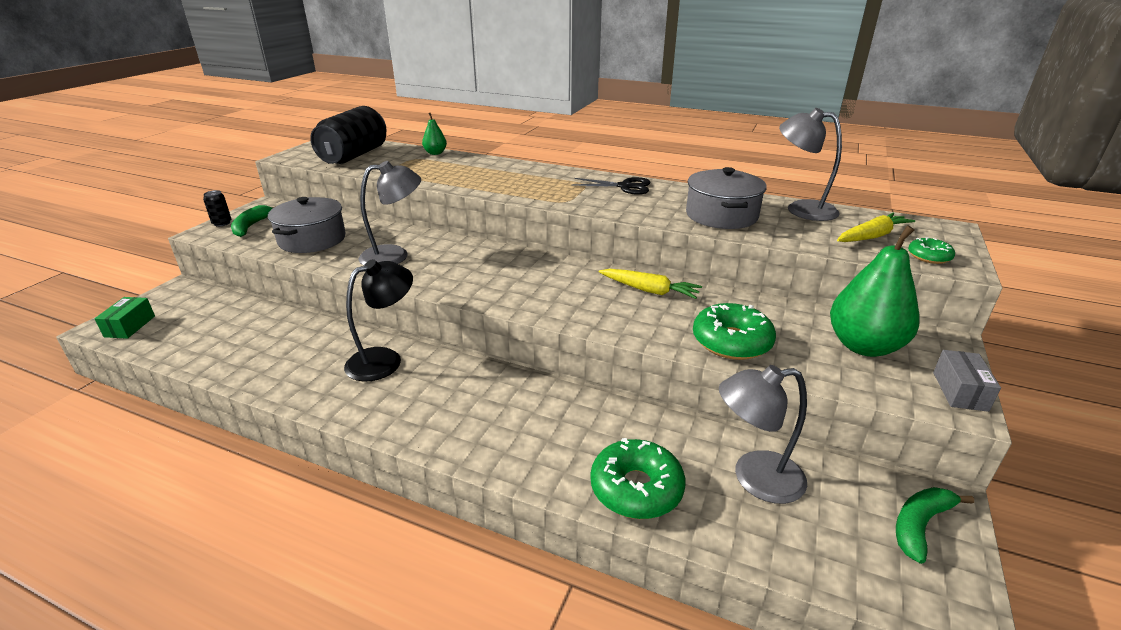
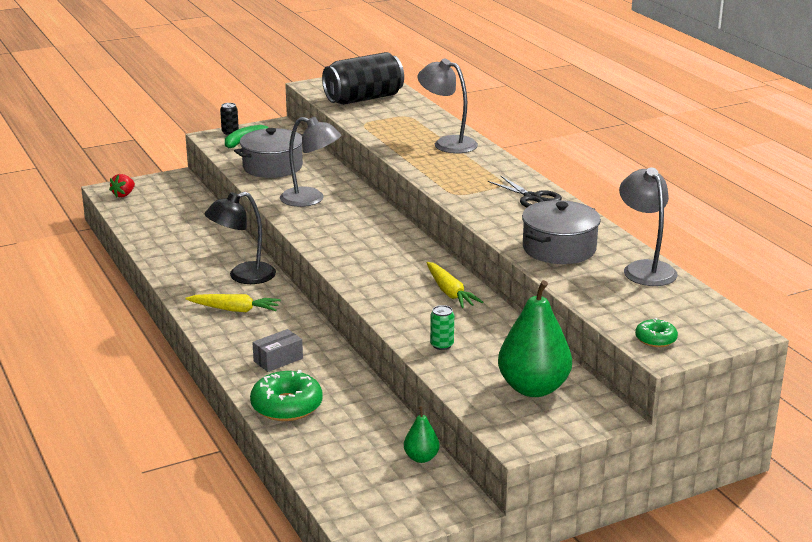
camera: 40 degrees right, 5 degrees down
green box [94,297,155,339] -> red strawberry [109,174,135,197]
black lamp [344,259,413,382] -> black lamp turned 150 degrees clockwise [204,192,276,284]
green pear [422,113,447,155] -> green pear moved to [404,406,440,463]
green donut [693,303,776,360] -> green can [430,305,454,350]
grey lamp [719,365,807,504] -> grey lamp moved to [417,59,478,154]
yellow carrot [837,213,915,242] -> yellow carrot moved to [185,294,281,312]
green banana [896,487,974,564] -> none
grey box [933,350,1001,412] -> grey box moved to [252,329,303,372]

